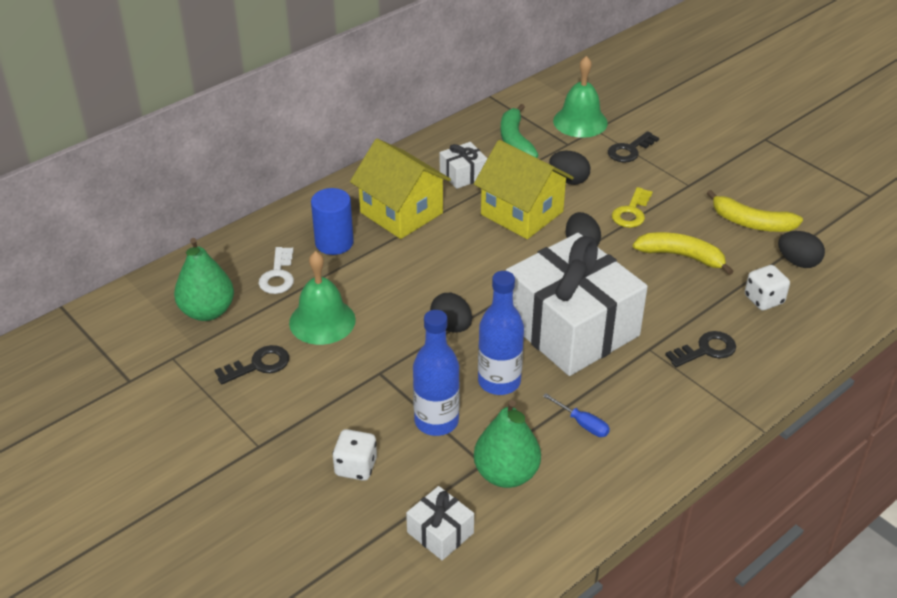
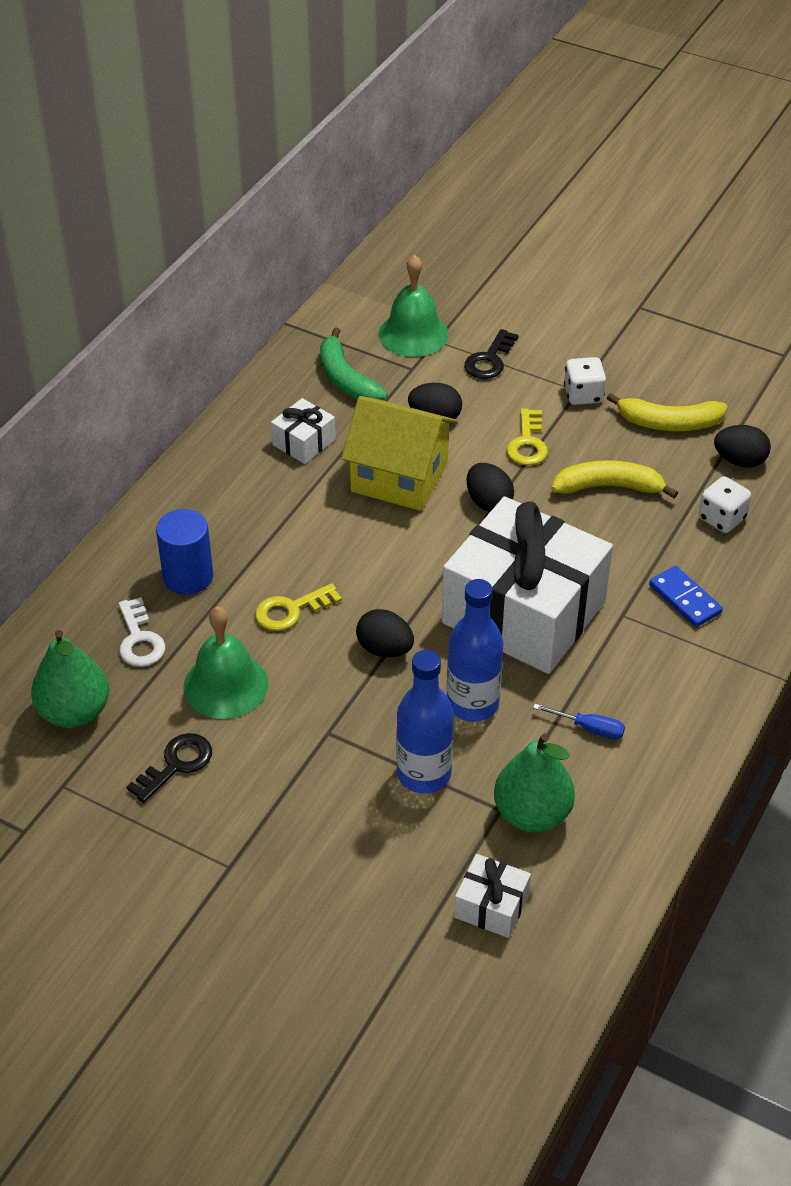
camera: 20 degrees left, 5 degrees up
white dice [332,429,377,481] -> white dice moved to [564,357,606,405]
yellow house [350,139,451,239] -> none
black key [665,331,736,367] -> blue domino [649,566,723,627]
none -> yellow key [255,583,342,631]

